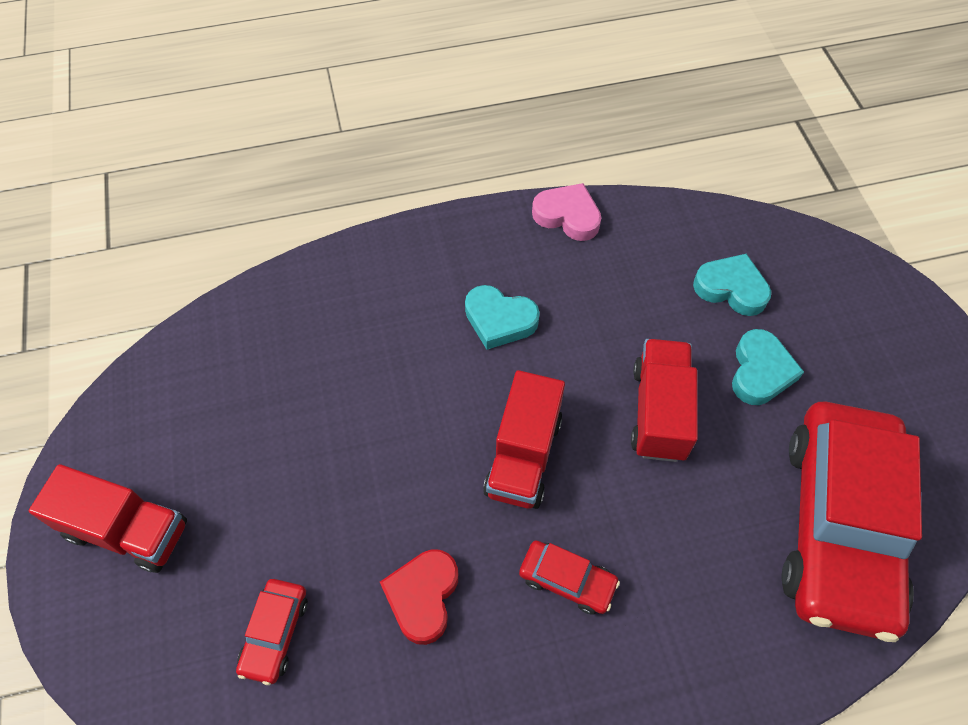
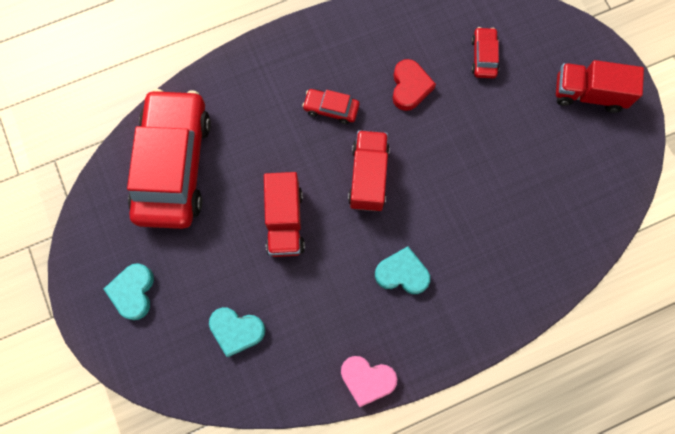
camera: 170 degrees right, 15 degrees up
turquoise heart [732,329,804,405] -> turquoise heart moved to [104,263,154,320]

